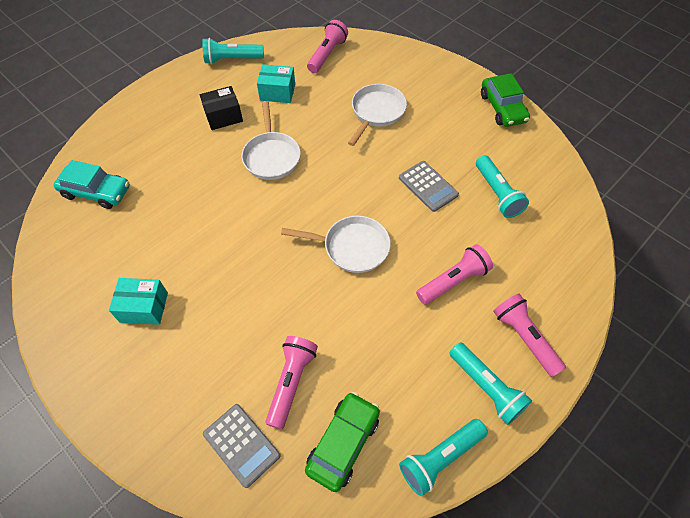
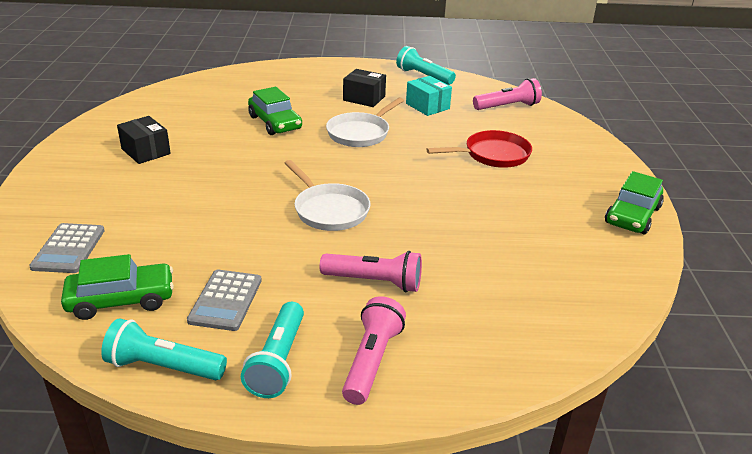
camera: 45 degrees right, 25 degrees down
turquoise car [53,160,130,209] -> none
turquoise box [109,278,168,325] -> black box [117,116,171,164]
pink flashlight [265,336,318,429] -> none
white pan [348,84,407,146] -> red pan [426,130,532,168]
grey calculator [399,161,459,212] -> grey calculator moved to [187,270,262,331]
turquoise flashlight [476,155,529,218] -> none
none -> green car [248,87,302,135]

